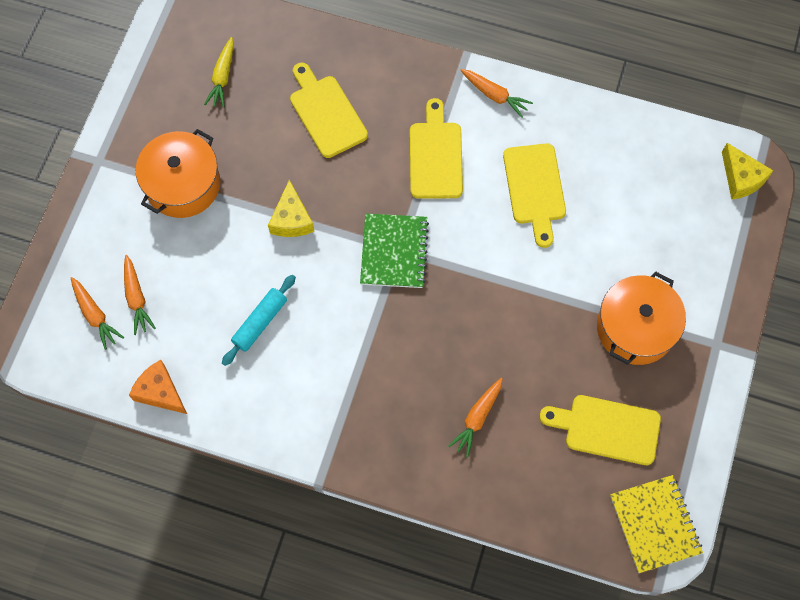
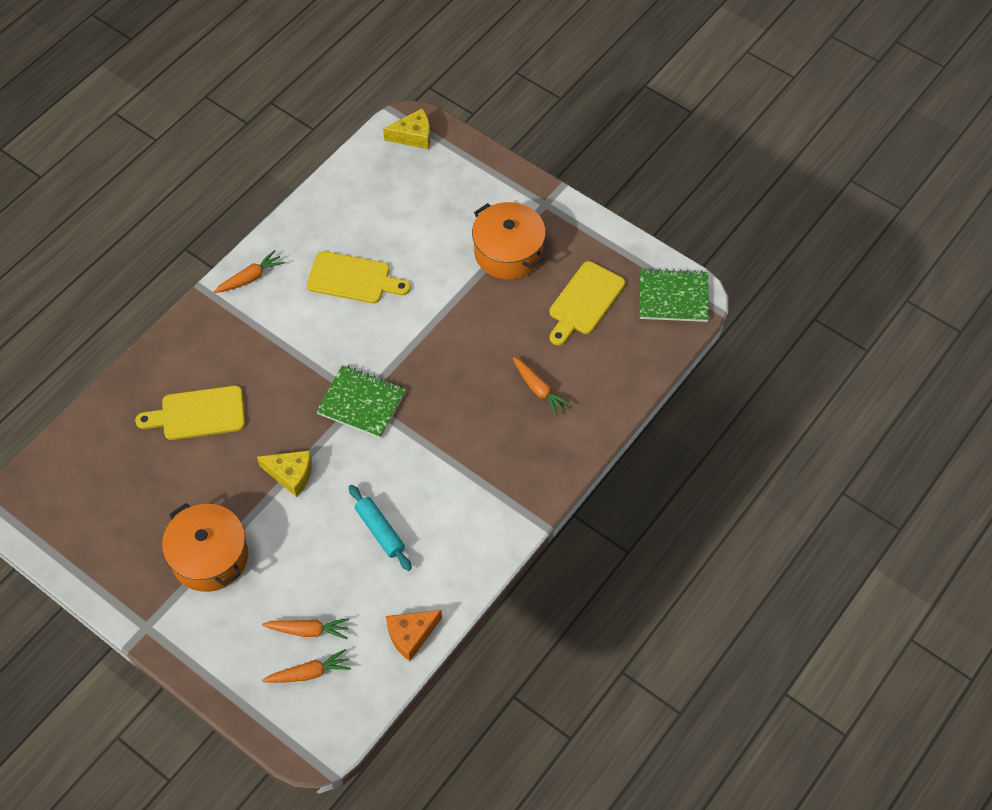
camera: 70 degrees left, 10 degrees down
yellow carrot [204,37,234,108] -> none
yellow cutting board [410,98,463,199] -> none
yellow notebook [610,475,703,573] -> green notebook [640,268,709,322]

